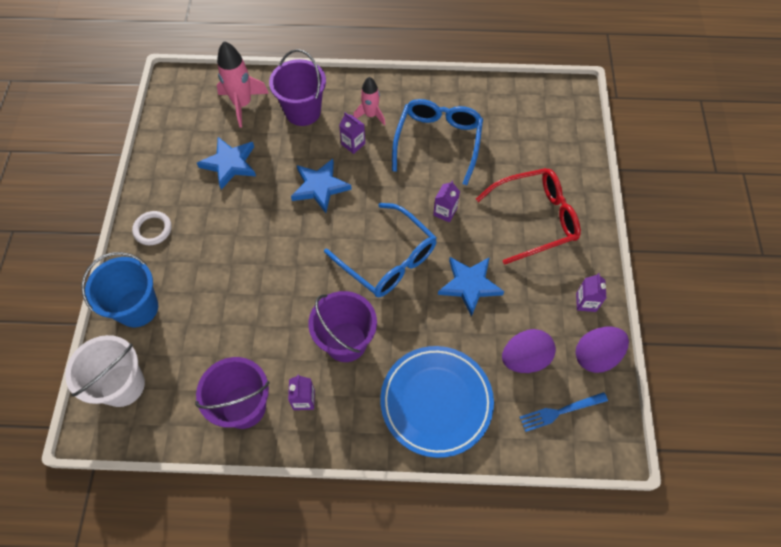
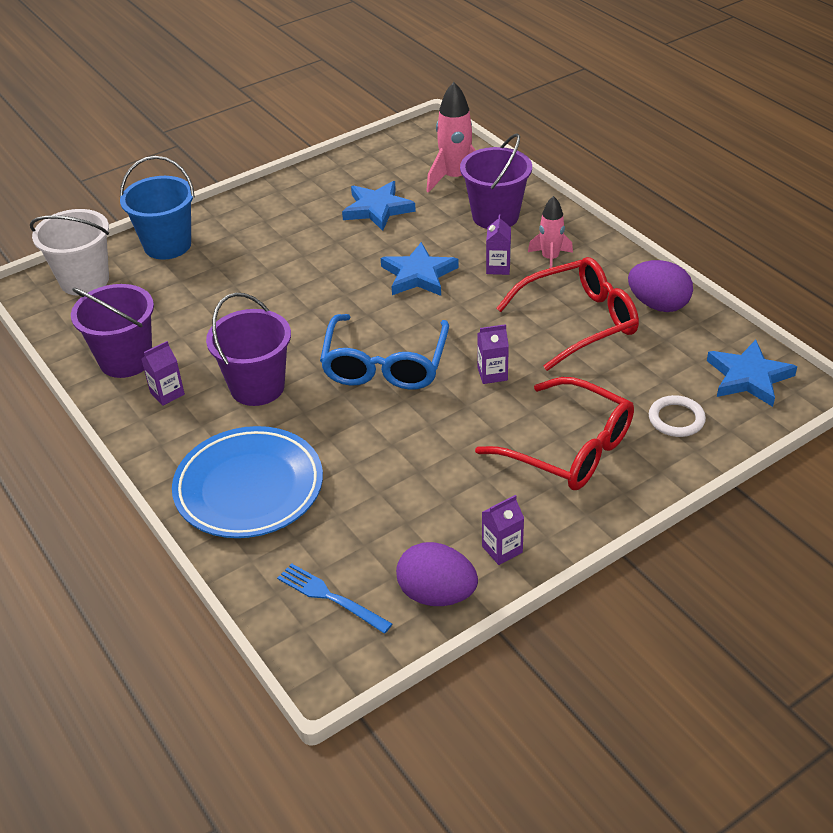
camera: 55 degrees right, 20 degrees down
white ring [132,211,172,245] -> white ring moved to [649,395,706,437]
blue glasses [392,99,483,185] -> red glasses [496,257,639,371]
blue star [438,257,504,317] -> blue star moved to [707,340,797,407]
purple egg [502,329,556,373] -> purple egg moved to [628,260,693,312]

